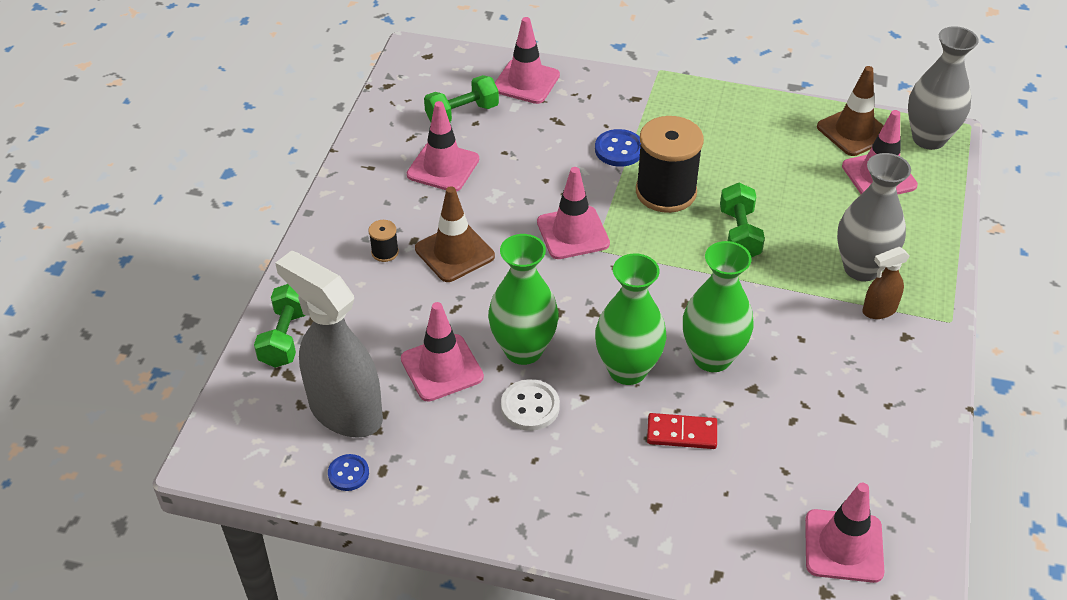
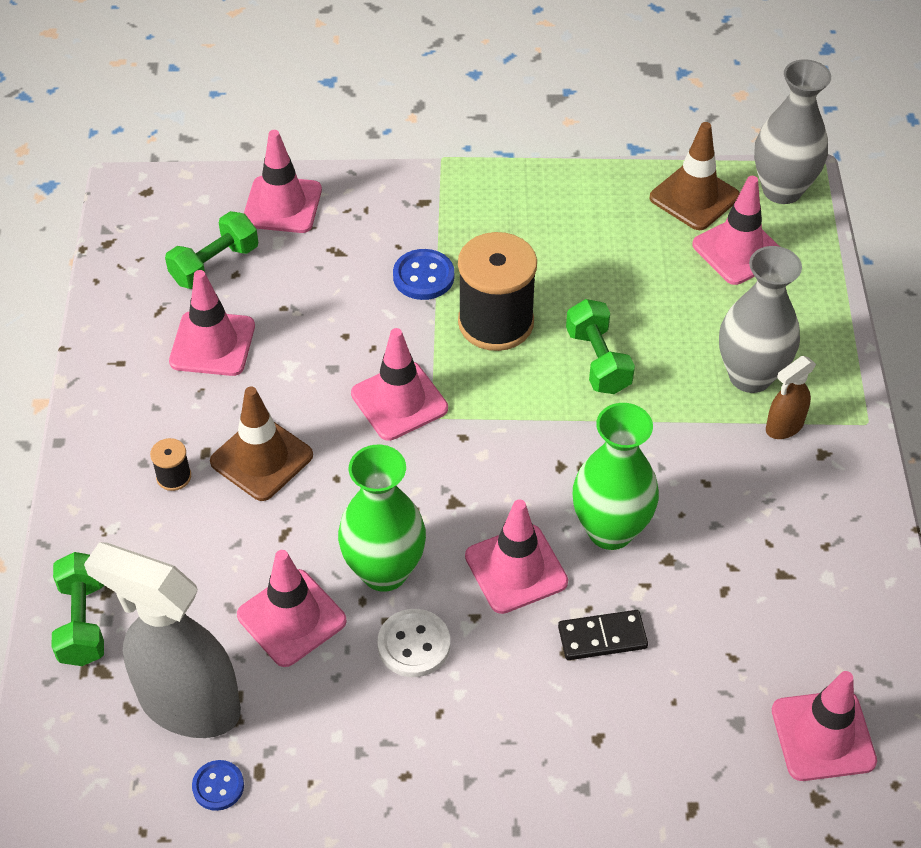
camera: 15 degrees left, 5 degrees up
green vase [595,253,666,385] -> pink traffic cone [465,500,568,614]
red domino [647,413,717,449] -> black domino [558,610,648,660]

